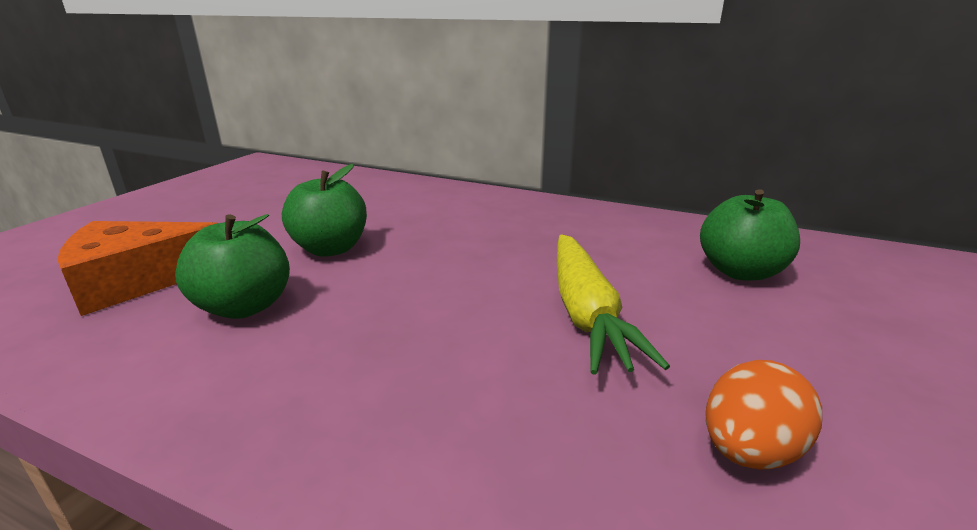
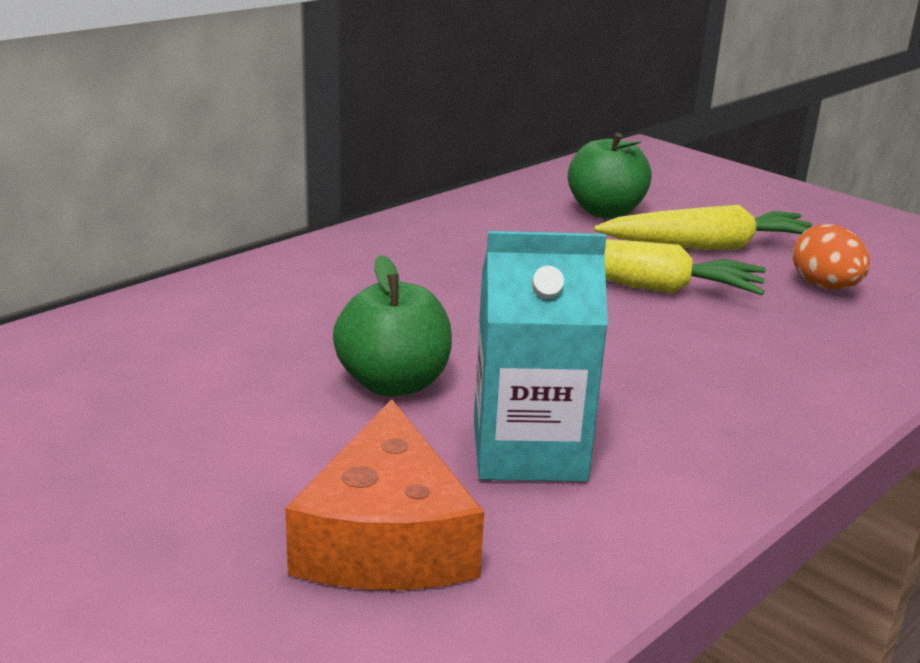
camera: 70 degrees left, 0 degrees up
green apple [175,214,290,319] -> turquoise carton [474,231,608,482]
none -> yellow carrot [594,205,812,250]

